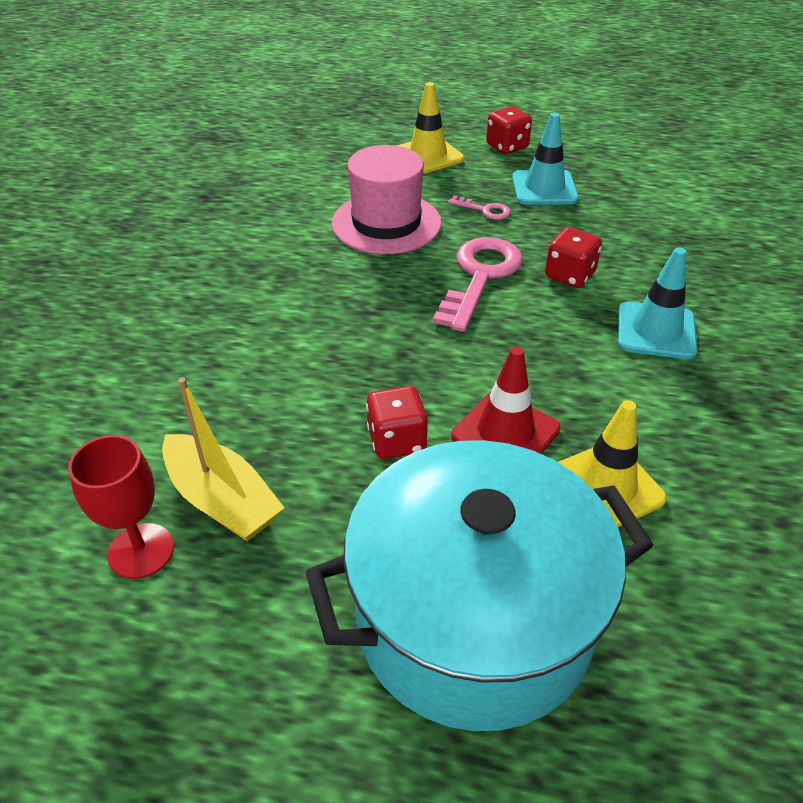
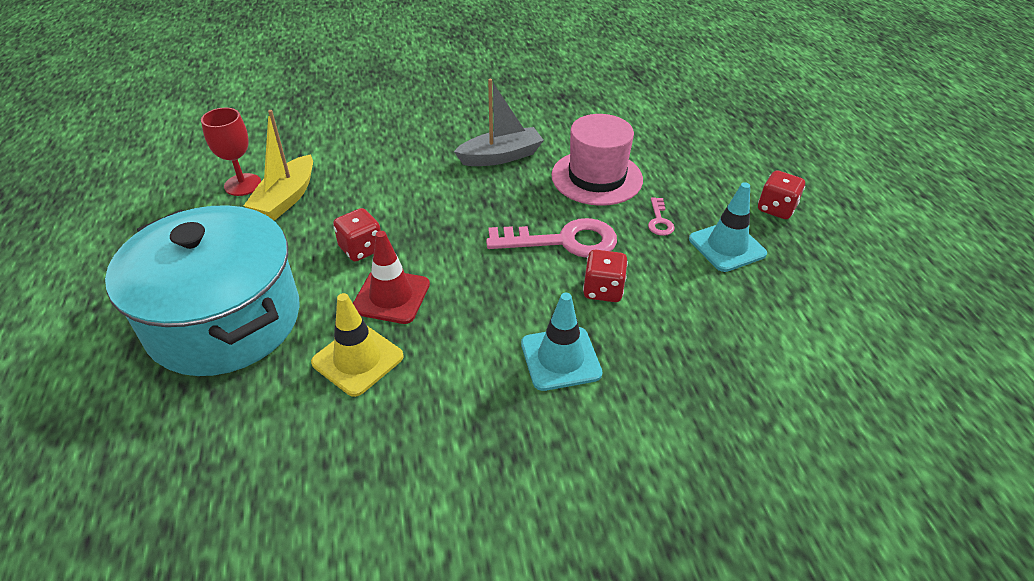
camera: 65 degrees right, 0 degrees up
yellow traffic cone [397,82,464,174] -> none
none -> grey boat [454,79,544,166]

